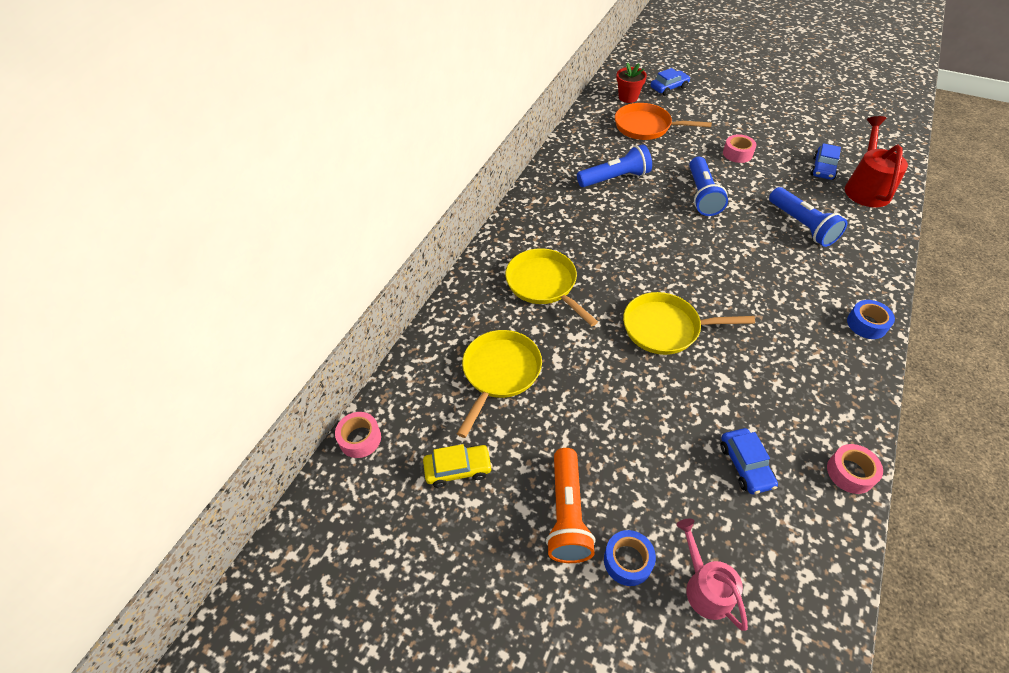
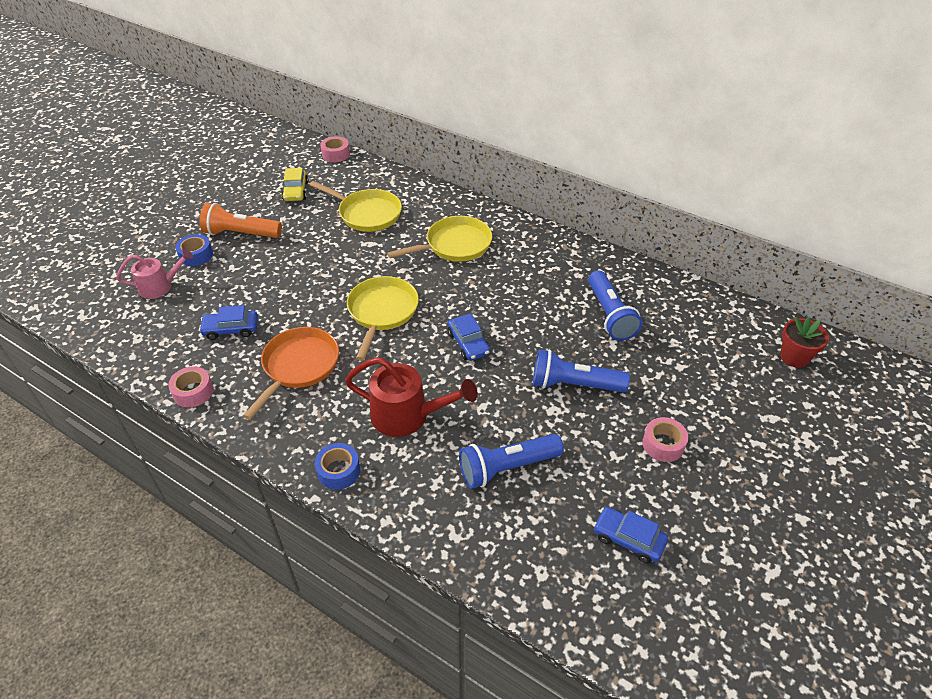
camera: 95 degrees right, 5 degrees down
orange pan [615,103,712,140] -> orange pan moved to [243,327,339,420]
blue car [651,68,690,95] -> blue car moved to [448,314,490,361]
red watering can [845,116,908,207] -> red watering can moved to [345,357,478,437]

